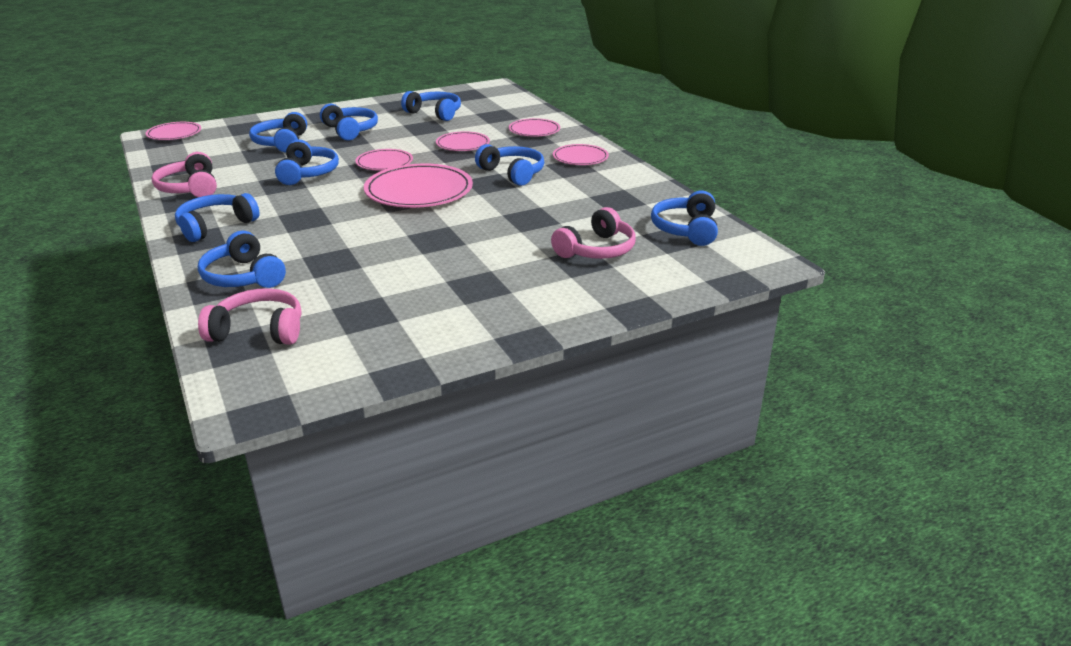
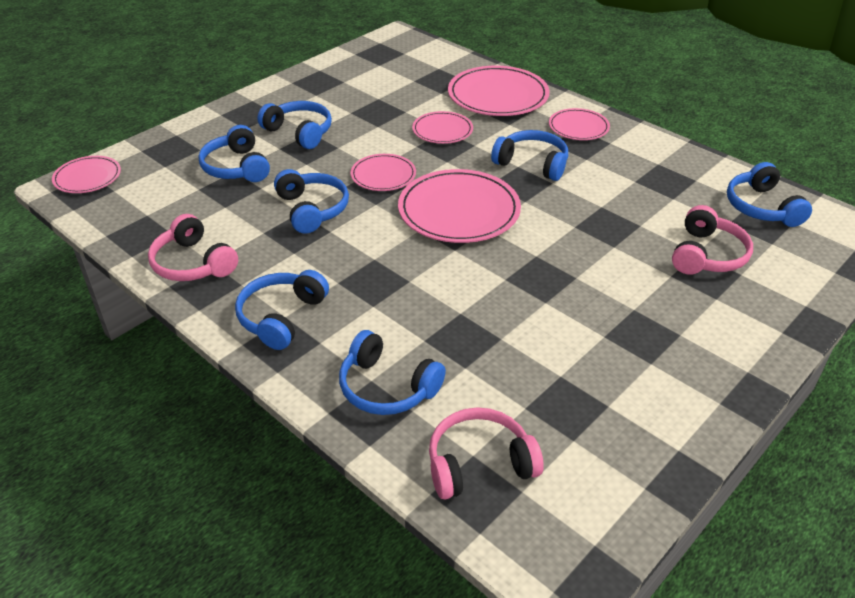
camera: 20 degrees left, 10 degrees up
blue headphones [401,91,461,121] -> none
pink plate [509,118,560,137] -> pink plate [448,66,550,116], size x1.76

